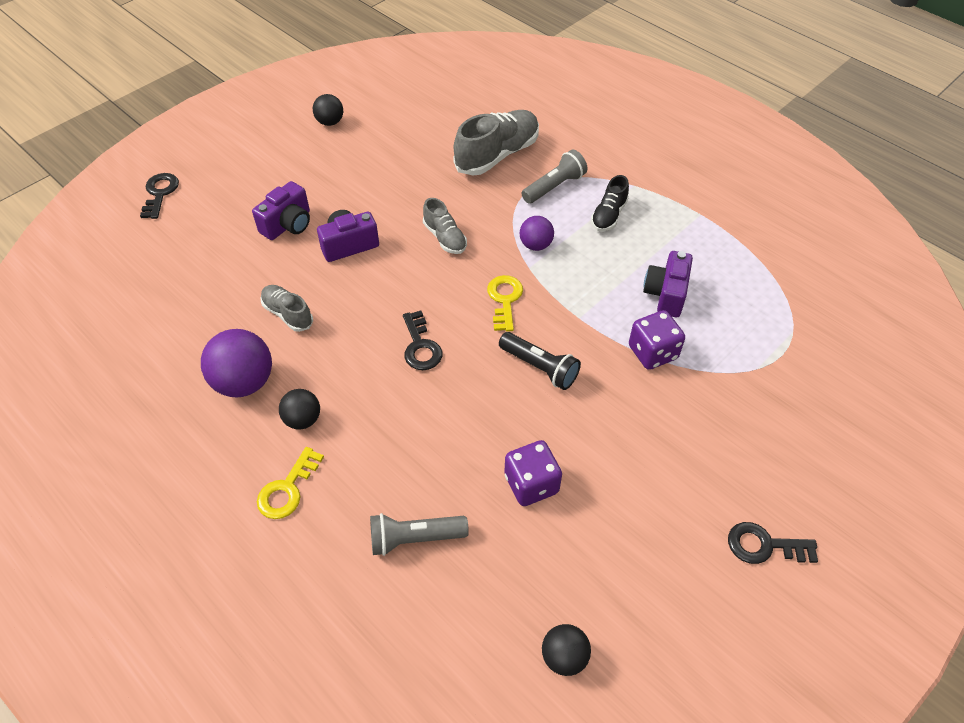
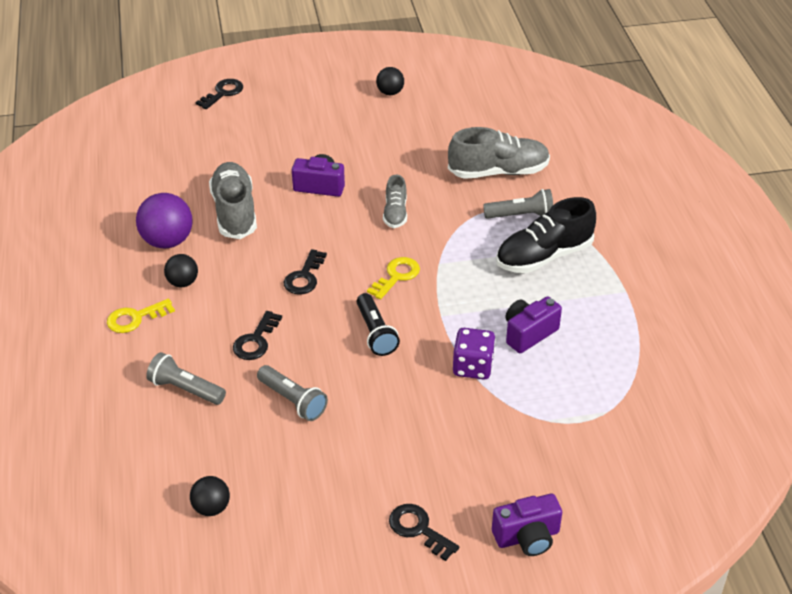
camera: 35 degrees right, 10 degrees down
purple camera [252,181,310,240] -> purple camera moved to [492,494,562,556]
grey shoe [261,285,313,332] -> grey shoe [209,162,257,239], size x1.79
purple dice [504,440,562,506] -> grey flashlight [257,365,328,421]
purple ball [520,216,554,251] -> none
black shoe [591,175,629,231] -> black shoe [496,197,596,273], size x1.79
none -> black key [233,311,282,360]

